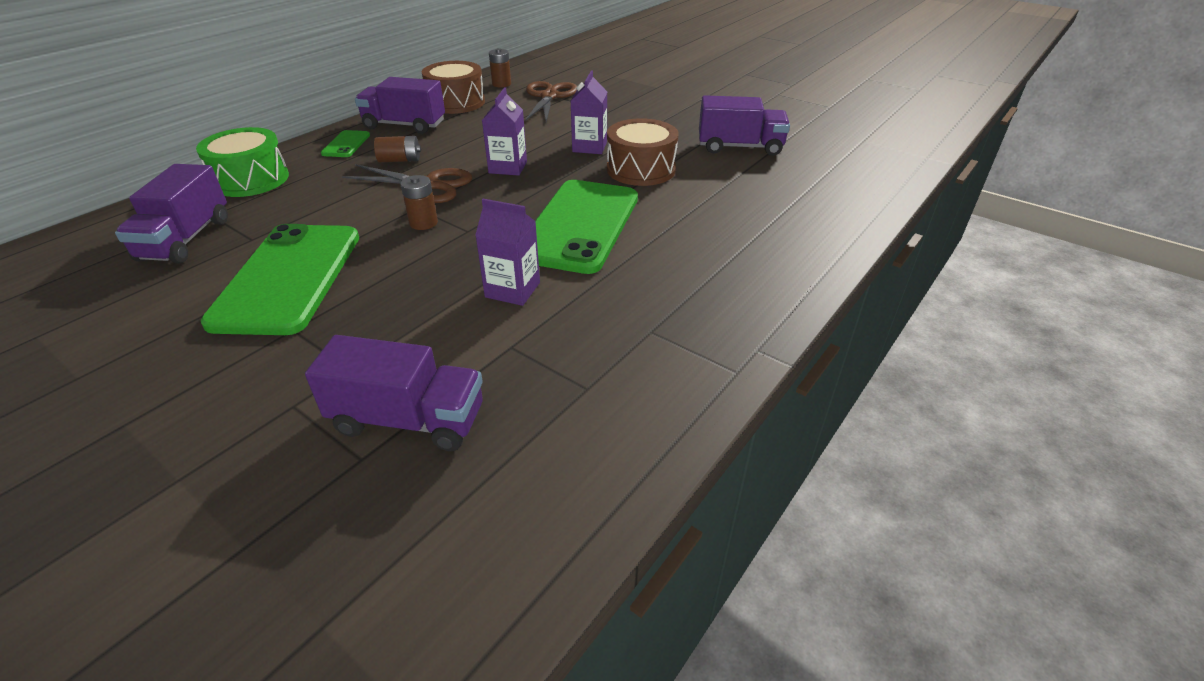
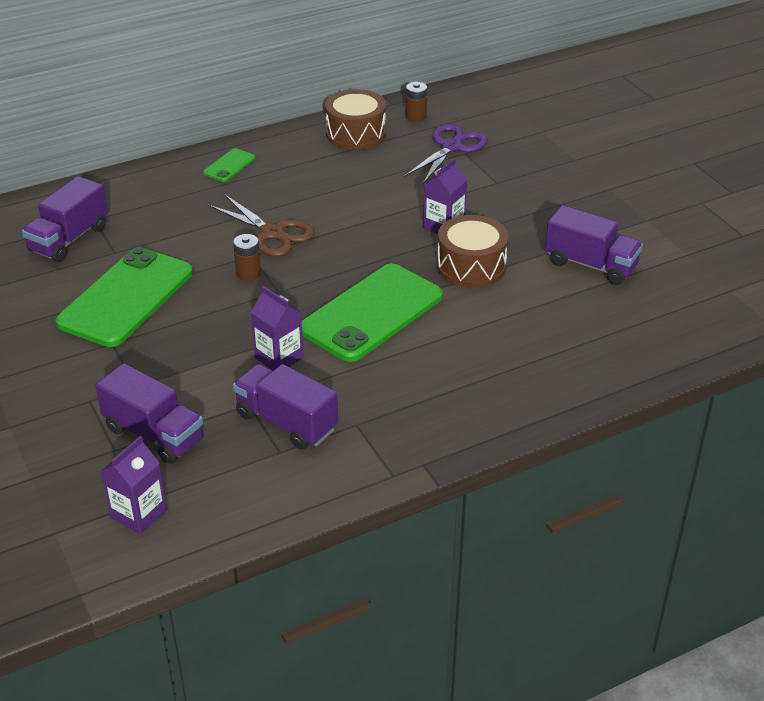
camera: 25 degrees right, 0 degrees up
green drum [196,127,289,197] -> none
purple truck [355,77,445,134] -> purple truck moved to [233,364,338,450]
brown battery [374,136,421,163] -> none
purple carton [482,88,527,176] -> purple carton moved to [101,436,167,534]
brown scissors [525,81,577,122] -> purple scissors [404,124,488,184]

